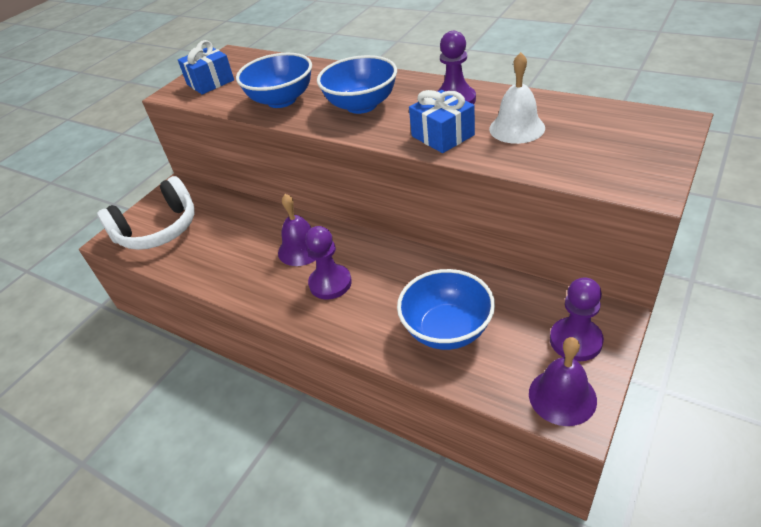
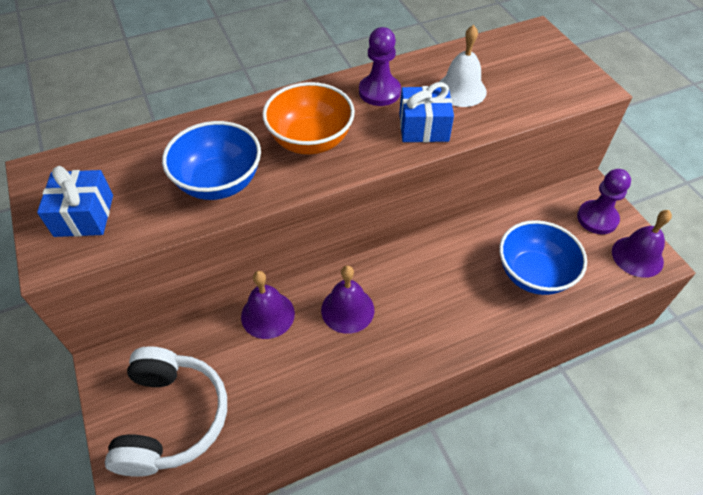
camera: 60 degrees left, 10 degrees up
purple pawn [305,226,352,299] -> none
blue bowl [317,55,397,114] -> orange bowl [262,82,355,154]
none -> purple bell [241,271,295,339]

